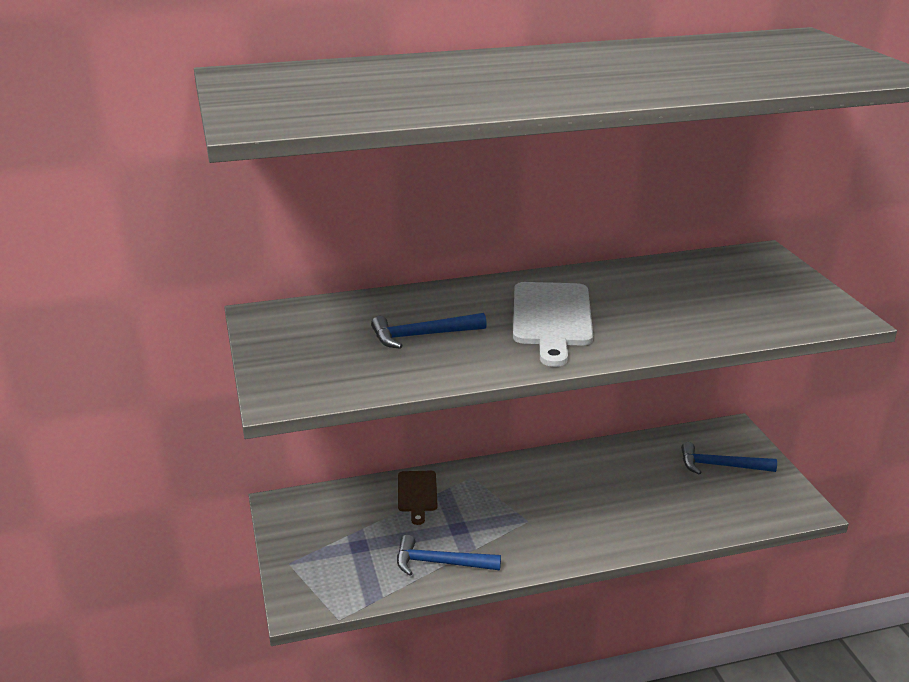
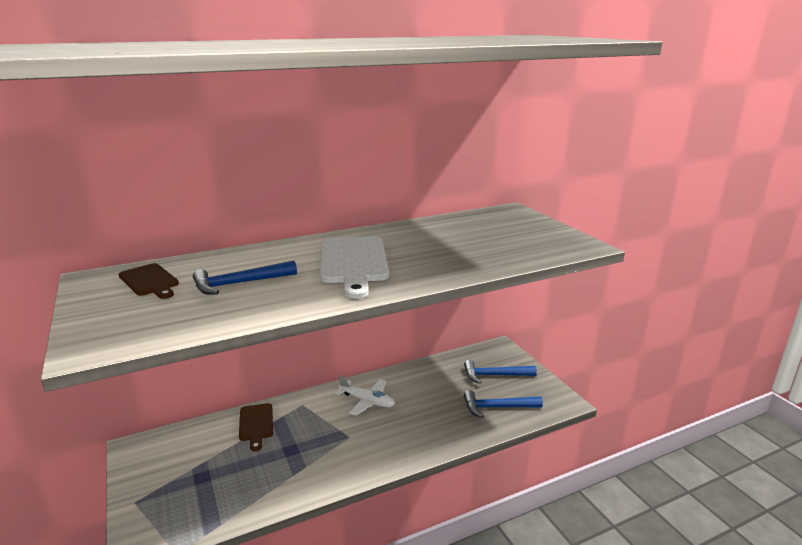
camera: 10 degrees left, 5 degrees down
blue hammer [397,535,501,576] -> blue hammer moved to [464,390,543,418]
none -> brown cutting board [118,263,179,299]
none -> white plane [335,375,395,415]

